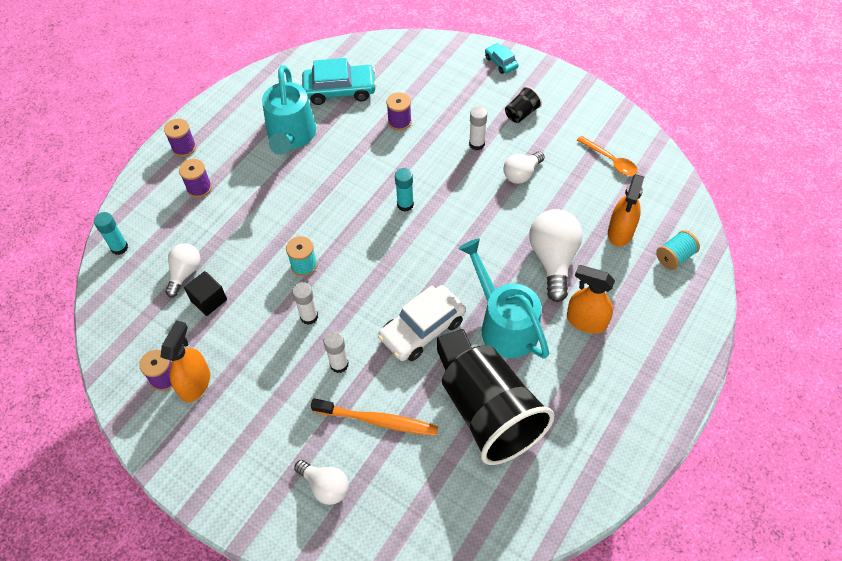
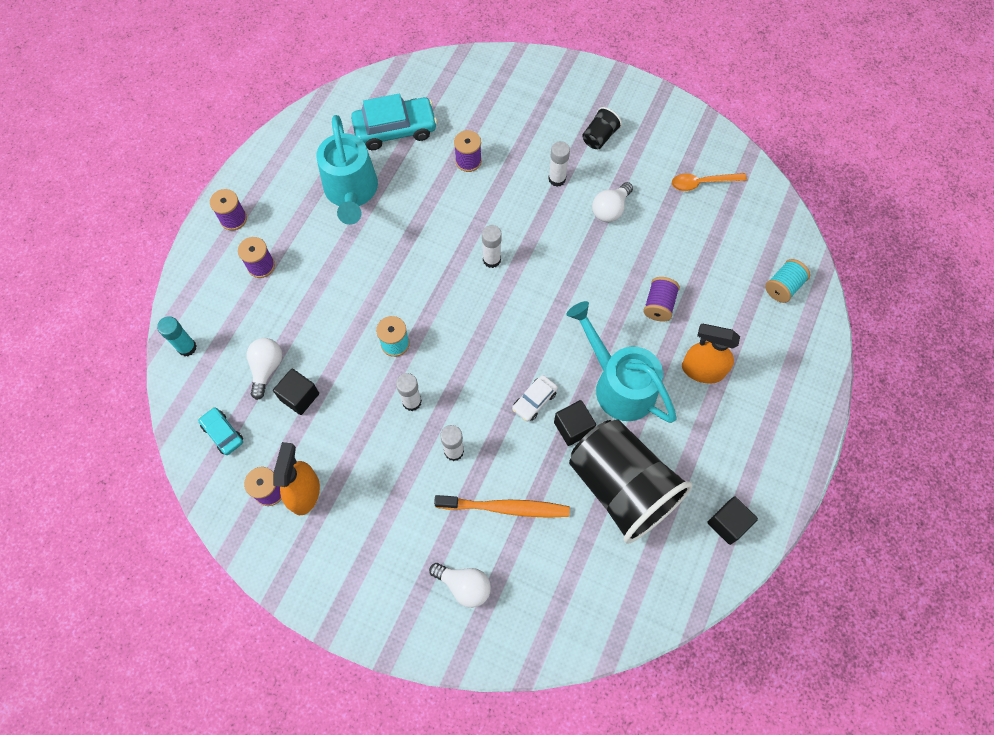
camera: 10 degrees left, 10 degrees up
white car [378,285,466,361] -> white car [512,375,558,422], size x0.53
turquoise glue stick [395,168,414,212] -> white glue stick [482,225,502,268]
turquoise car [485,43,519,74] -> turquoise car moved to [198,407,243,455]
white light bulb [529,209,583,302] -> purple spool [643,277,680,322]
orange spoon [577,136,638,176] -> orange spoon turned 135 degrees clockwise [672,173,747,191]
orange spray bottle [608,174,644,247] -> none
none -> black cube [707,496,758,545]

